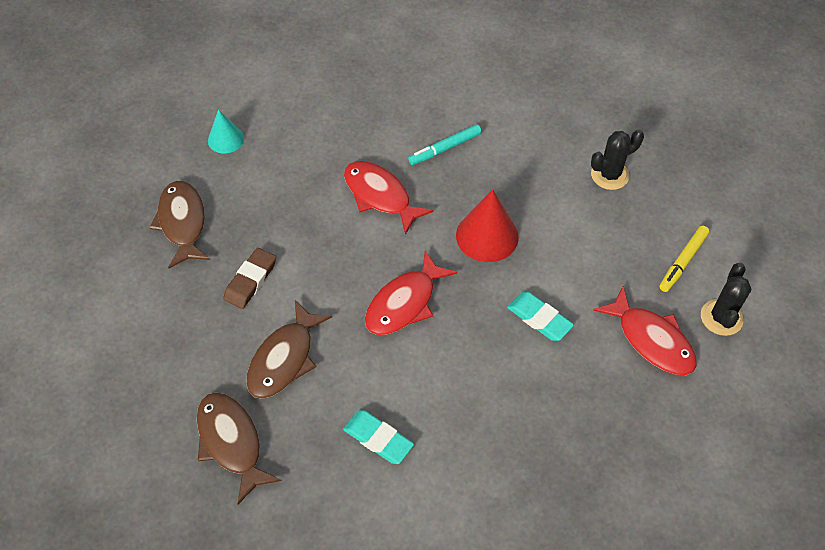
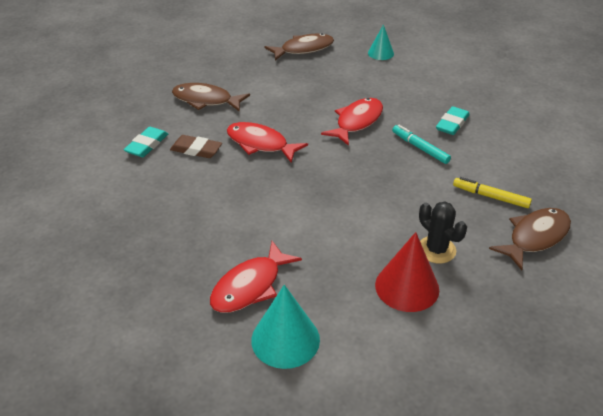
camera: 80 degrees right, 15 degrees down
brown fish [197,392,282,504] -> brown fish moved to [489,208,571,270]
brown eraser [223,248,276,309] -> brown eraser moved to [170,135,222,158]
red cone [456,189,519,262] -> red cone moved to [375,232,439,312]
turquoise eraser [507,292,574,341] -> turquoise eraser moved to [436,106,470,135]
yellow marker [660,226,710,292] -> yellow marker moved to [453,177,532,208]
black cactus [701,263,751,336] -> turquoise cone [251,285,320,369]

